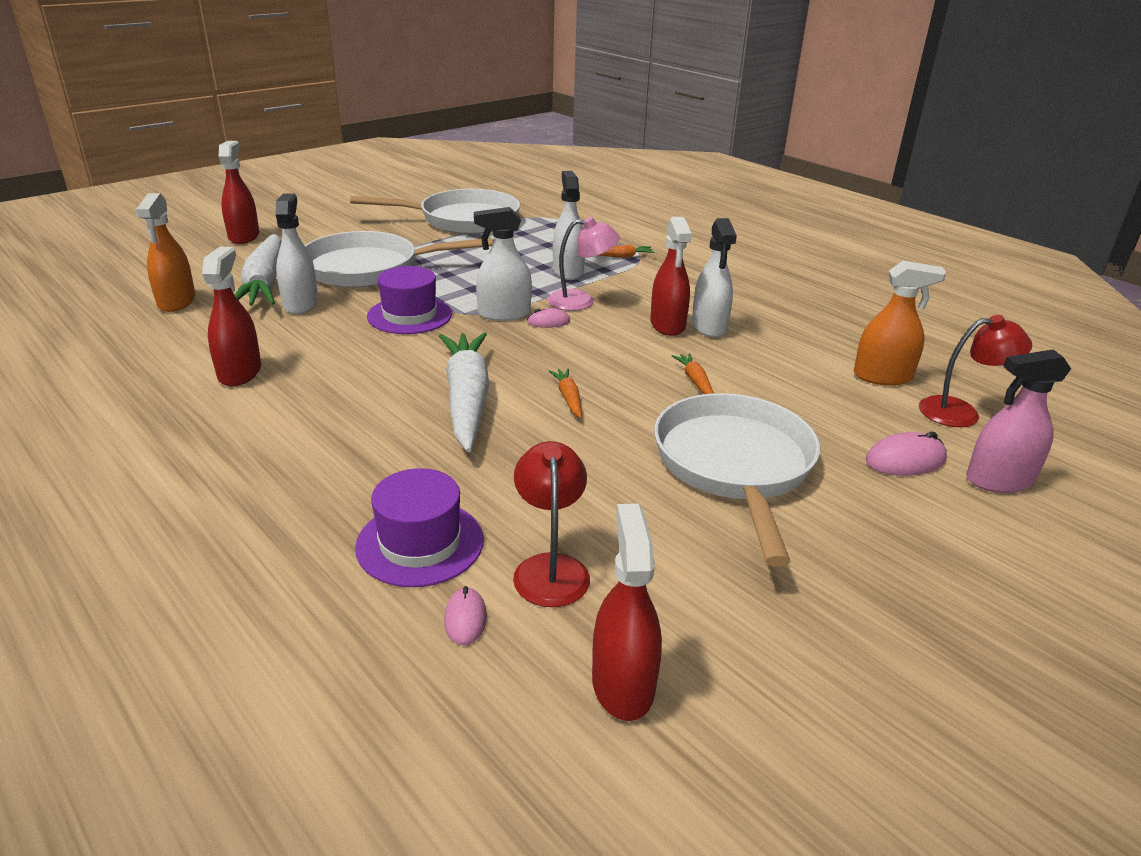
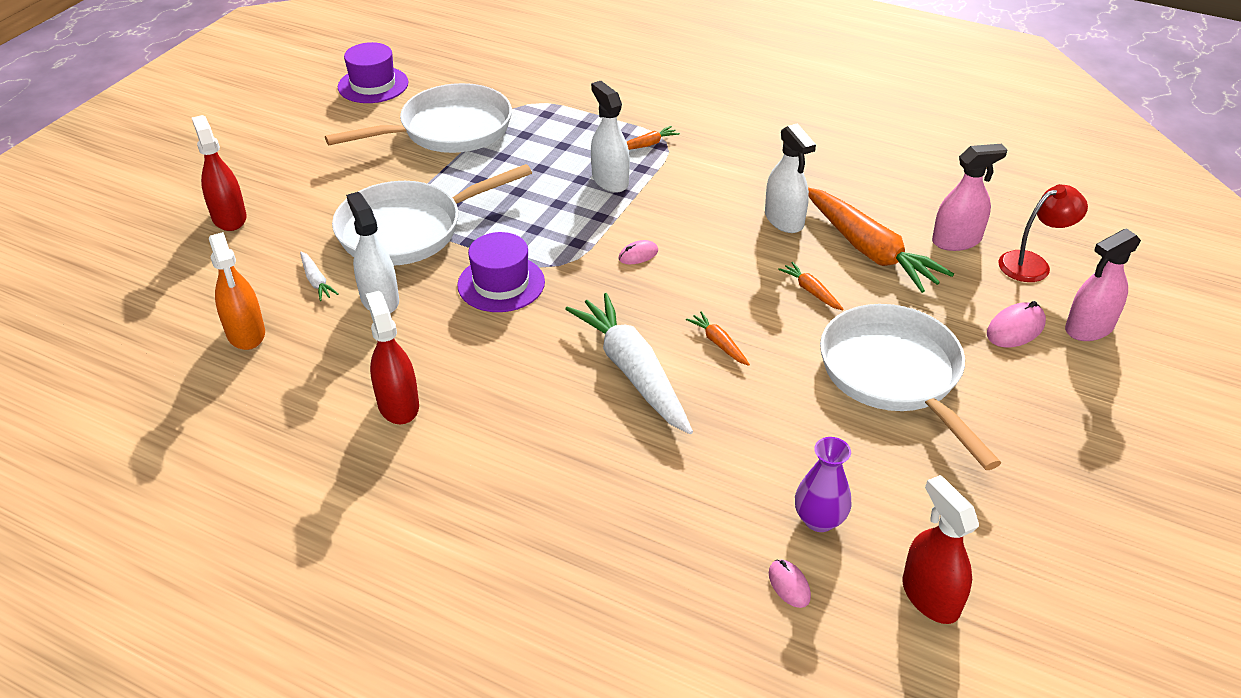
camera: 20 degrees left, 10 degrees up
white carrot [234,234,282,306] -> white carrot [300,251,339,301], size x0.43
purple hat [355,468,484,587] -> purple hat moved to [338,42,408,103]
white spray bottle [474,207,532,321] -> none
red lamp [513,441,590,607] -> purple vase [795,437,852,532]
pink lamp [548,217,620,311] -> none
red spray bottle [650,217,692,336] -> none
orange spray bottle [854,261,946,386] -> pink spray bottle [932,144,1007,251]
none -> orange carrot [808,188,954,293]

